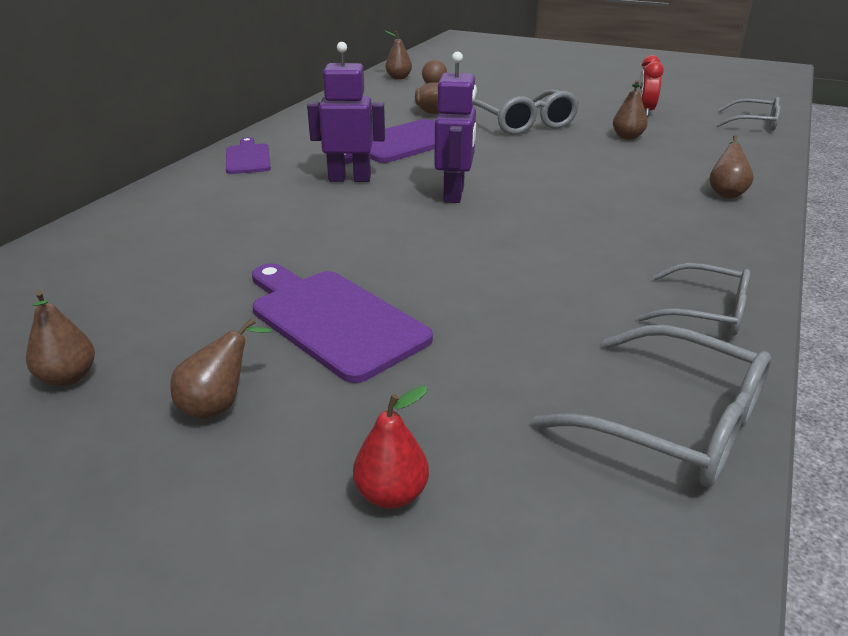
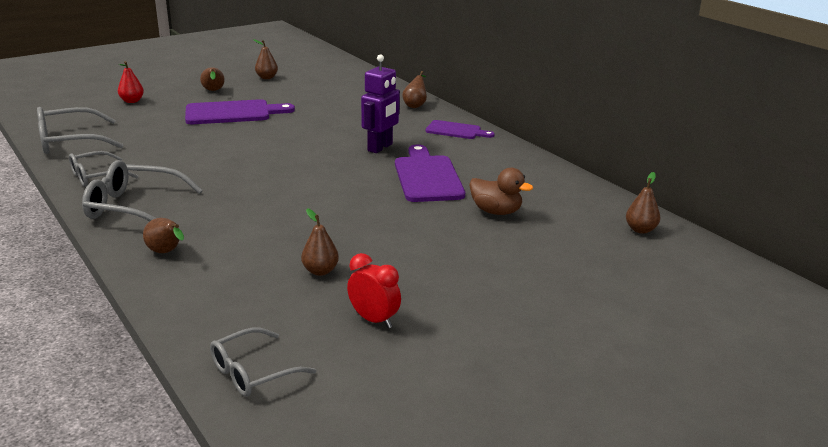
camera: 120 degrees right, 5 degrees down
purple robot [434,51,477,203] -> none
grey glasses [473,89,579,134] -> grey glasses moved to [82,160,203,221]
none -> brown pear [402,71,427,108]

